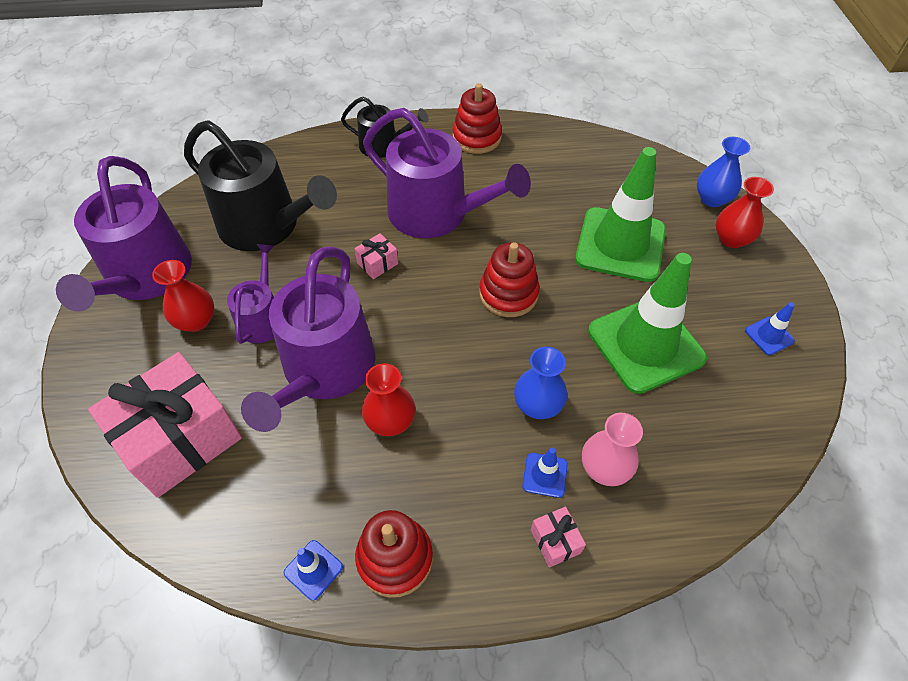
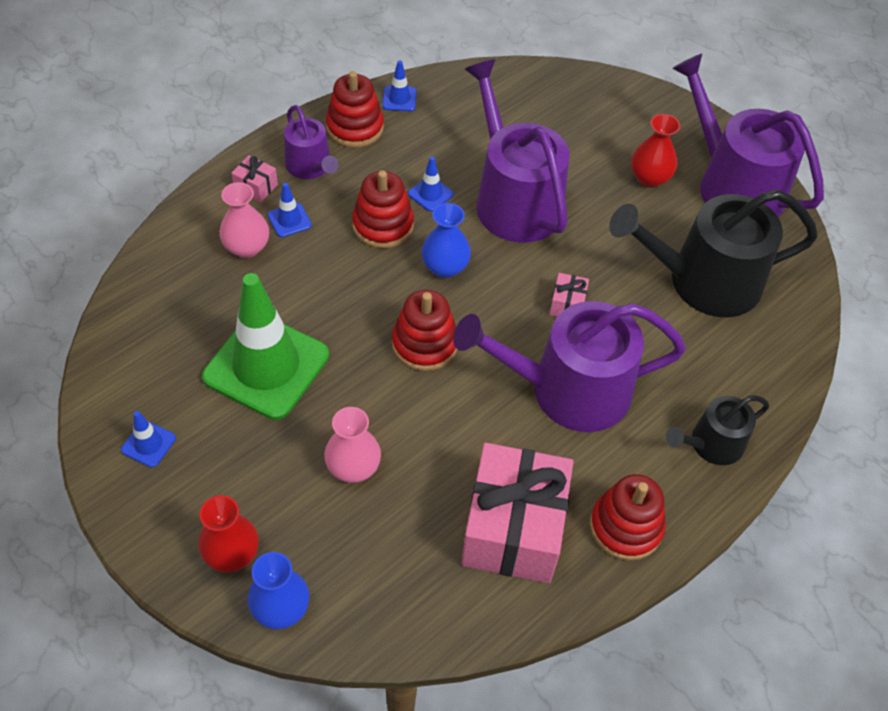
camera: 140 degrees right, 0 degrees up
pink gift [88,352,242,498] -> pink gift moved to [461,443,574,583]
purple watering can [227,244,274,344] -> purple watering can moved to [284,105,338,179]
red vase [362,363,416,436] -> blue traffic cone [408,156,454,212]
blue vase [514,347,567,419] -> blue vase moved to [421,203,471,278]
green traffic cone [575,147,666,282] -> pink vase [324,407,381,483]
none -> red stacking toy [352,170,414,248]

